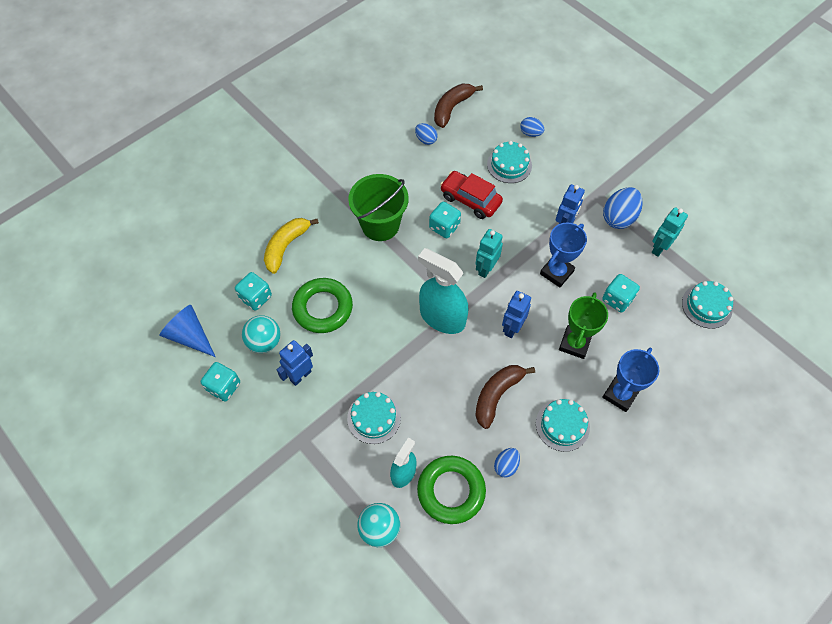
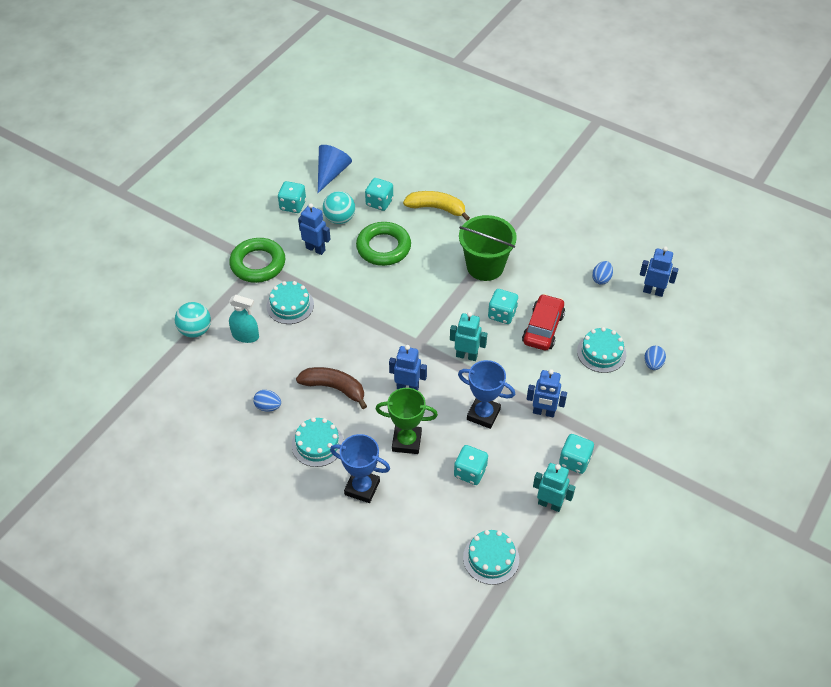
camera: 75 degrees right, 10 degrees down
green ring [417,456,486,524] -> green ring moved to [229,238,285,283]
turquoise spray bottle [418,248,468,334] -> none
brown banana [434,84,483,128] -> blue robot [640,247,678,297]
blue egg [603,187,643,229] -> turquoise dice [559,434,594,474]

